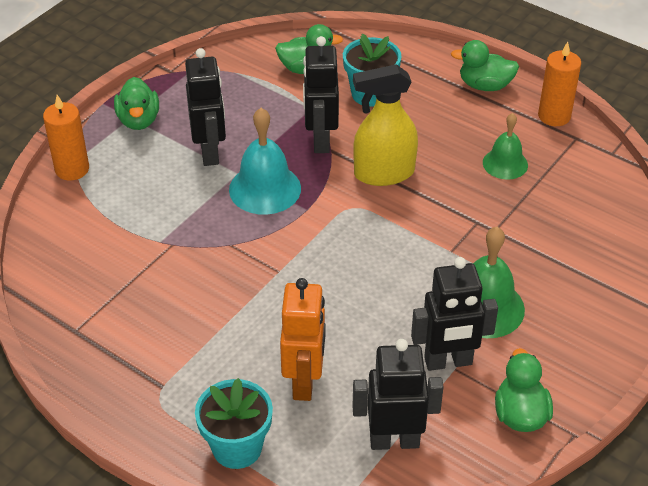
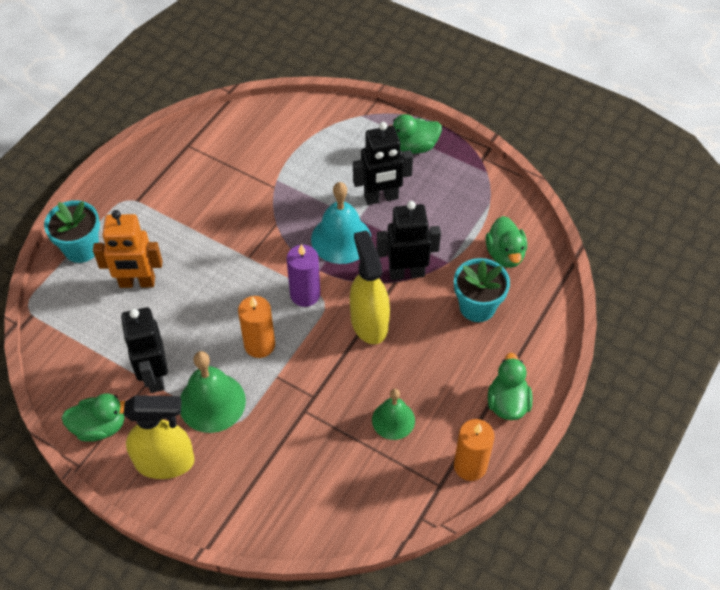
camera: 85 degrees right, 10 degrees up
orange candle [43,95,89,181] -> orange candle moved to [238,296,275,358]
black robot [352,339,443,450] -> none
none -> yellow spray bottle [124,395,195,479]
none -> purple candle [287,244,320,307]

